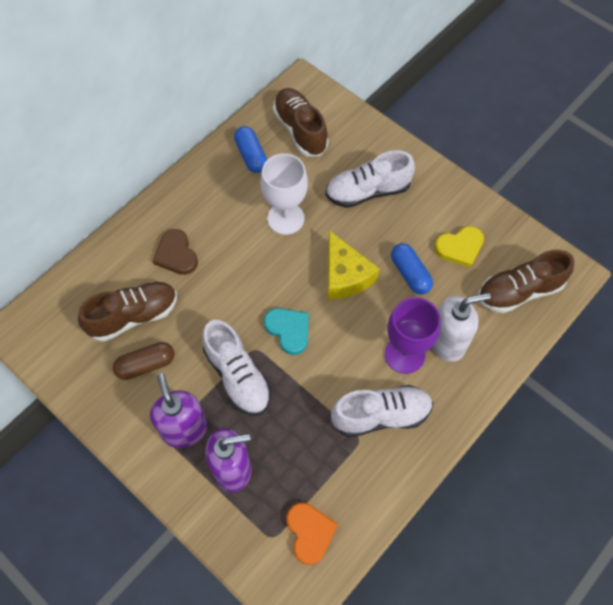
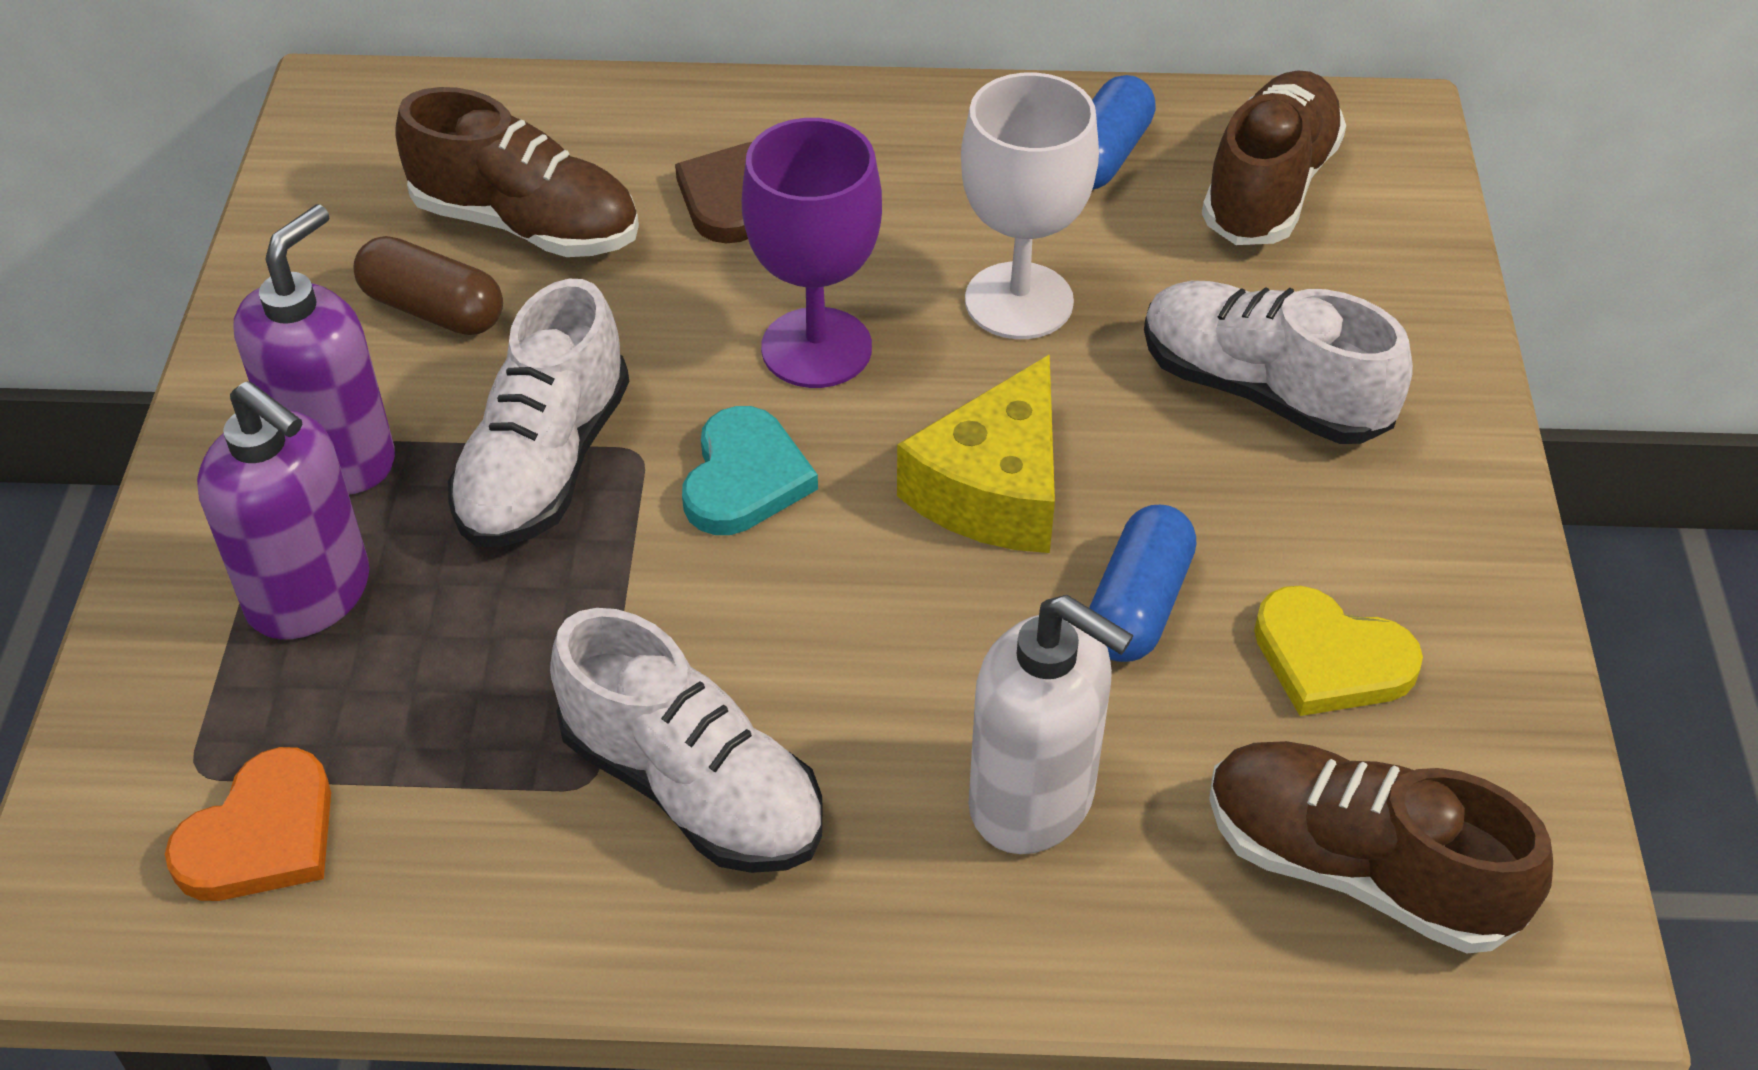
camera: 50 degrees right, 15 degrees down
purple goblet [385,297,441,374] -> purple goblet moved to [741,118,882,388]

